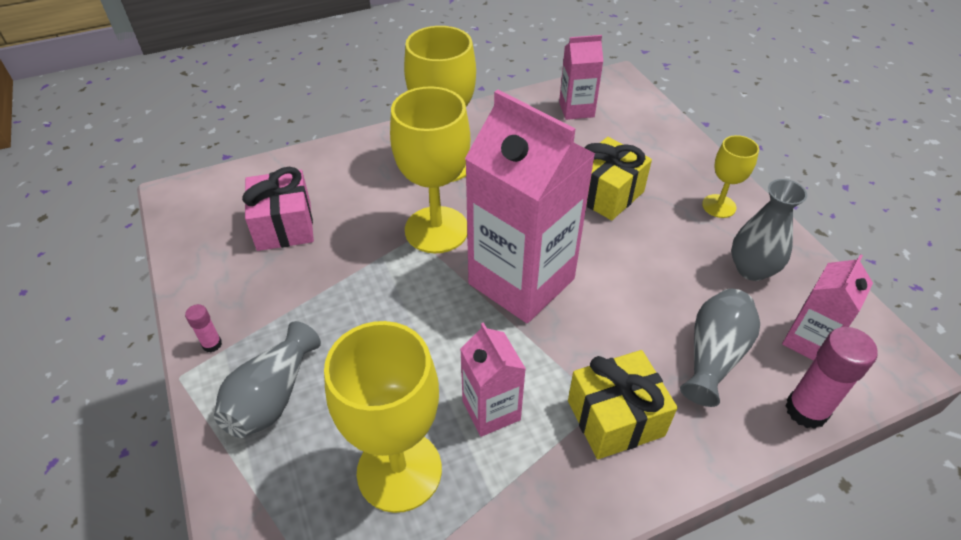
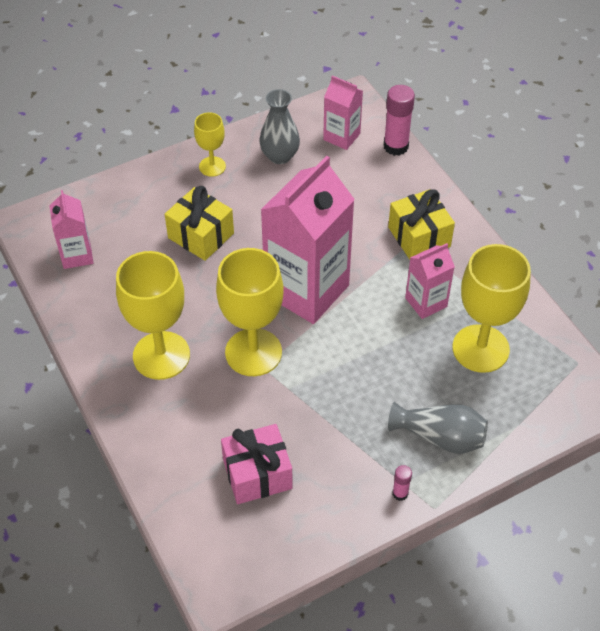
camera: 95 degrees left, 5 degrees up
grey vase [680,289,760,407] -> none

